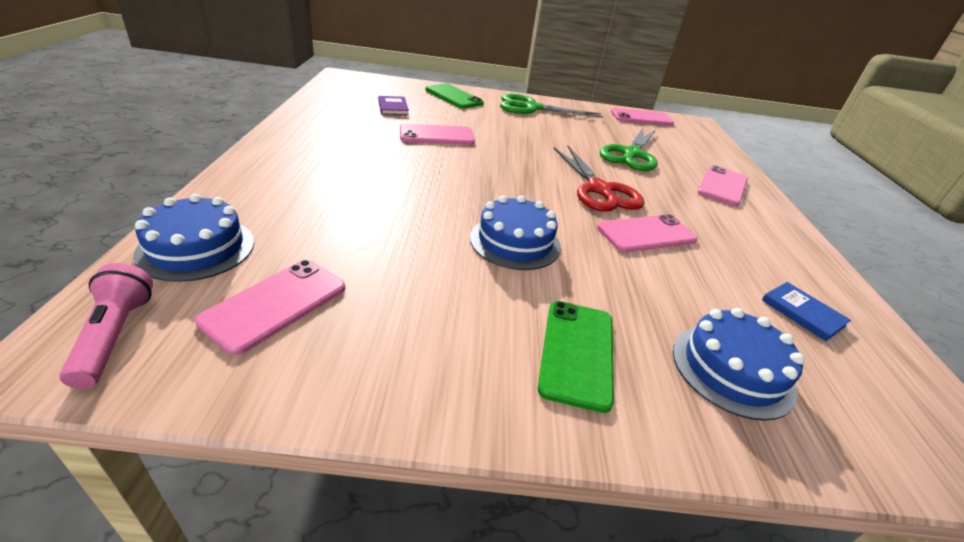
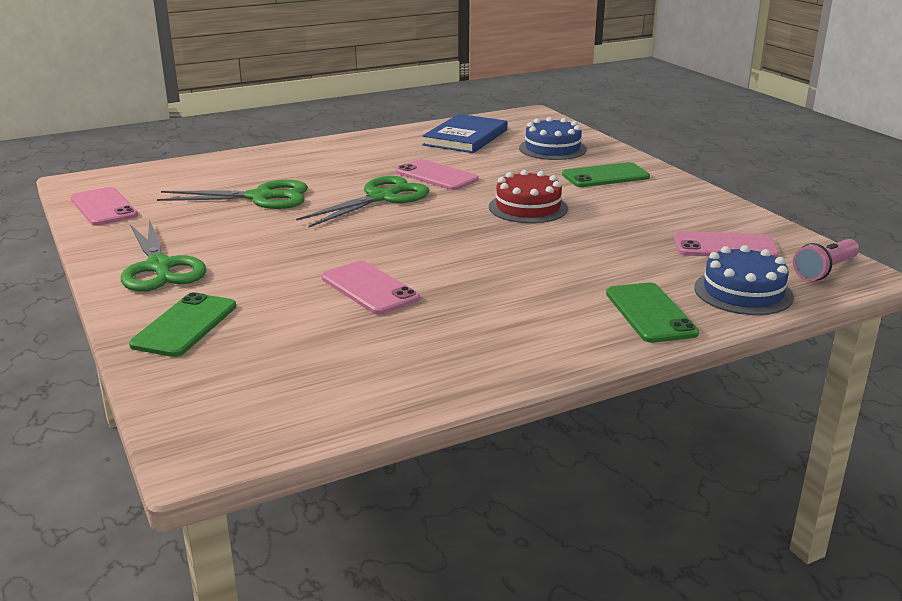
camera: 115 degrees left, 10 degrees down
purple book [378,96,409,115] -> none
blue cake [470,195,561,270] -> red cake [489,170,568,223]
red scissors [554,146,645,212] -> green scissors [296,176,429,227]
pink phone [697,165,748,206] -> none
blue book [762,282,851,341] -> blue book [422,114,507,153], size x1.91
none -> green phone [606,282,699,343]

